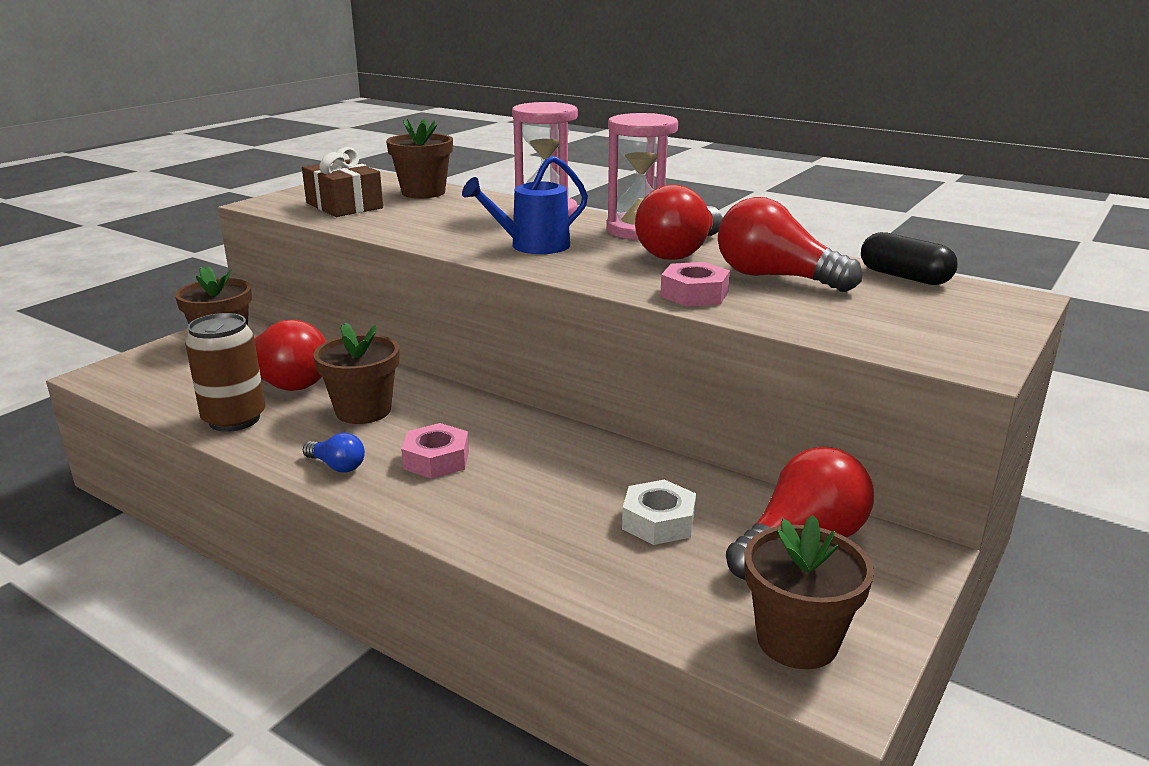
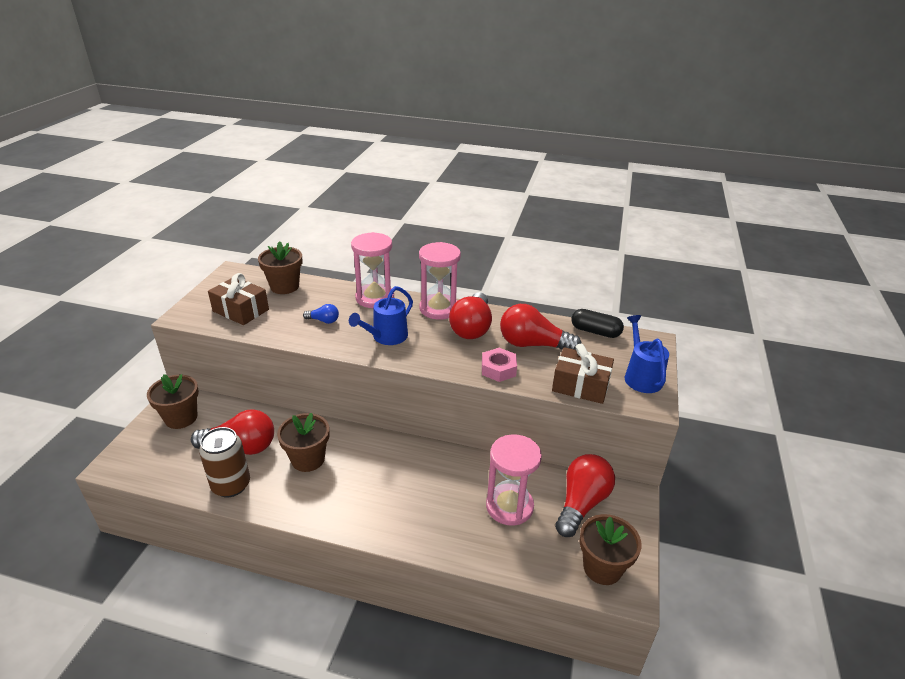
camera: 20 degrees left, 10 degrees up
blue light bulb [303,433,365,473] -> blue light bulb moved to [303,304,339,324]
pink nut [401,423,469,479] -> none
white nut [622,479,696,545] -> pink hourglass [486,434,542,526]
none -> brown gift [552,344,614,404]
none -> blue watering can [625,315,669,393]

